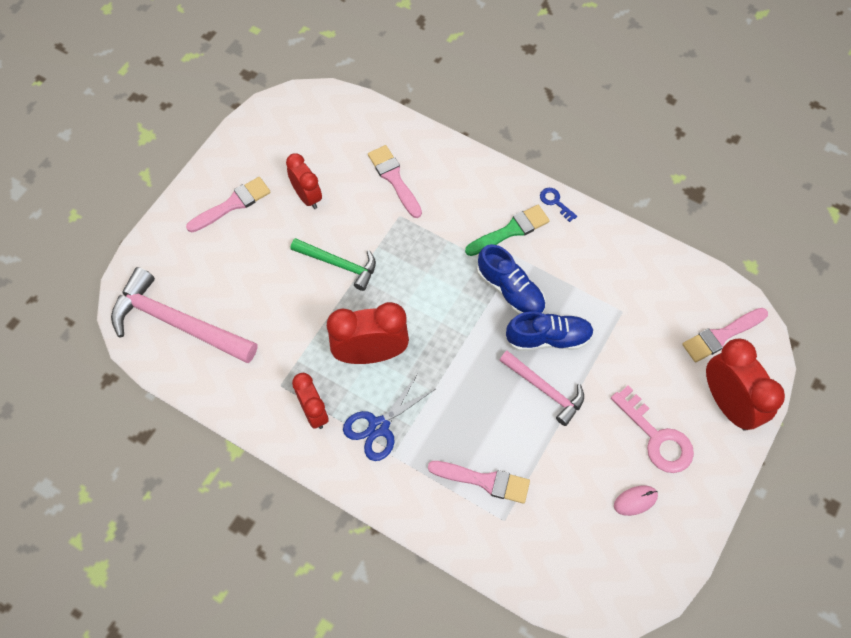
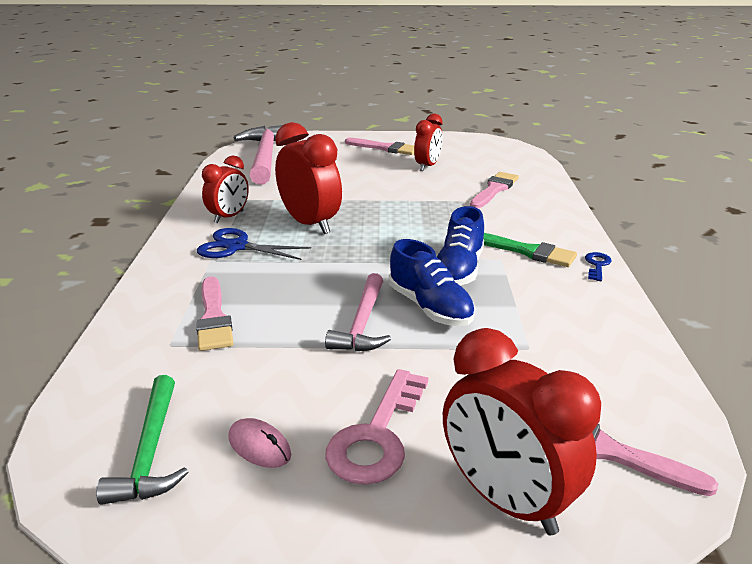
camera: 60 degrees right, 35 degrees down
green hammer [290,238,376,291] -> green hammer moved to [96,375,188,505]
red clock [706,338,785,431] -> red clock turned 105 degrees clockwise [443,328,601,535]

